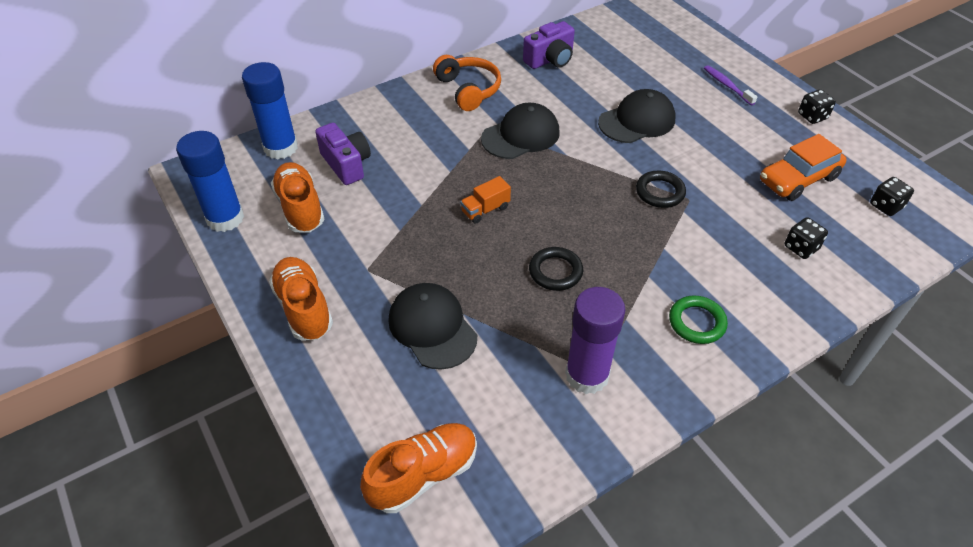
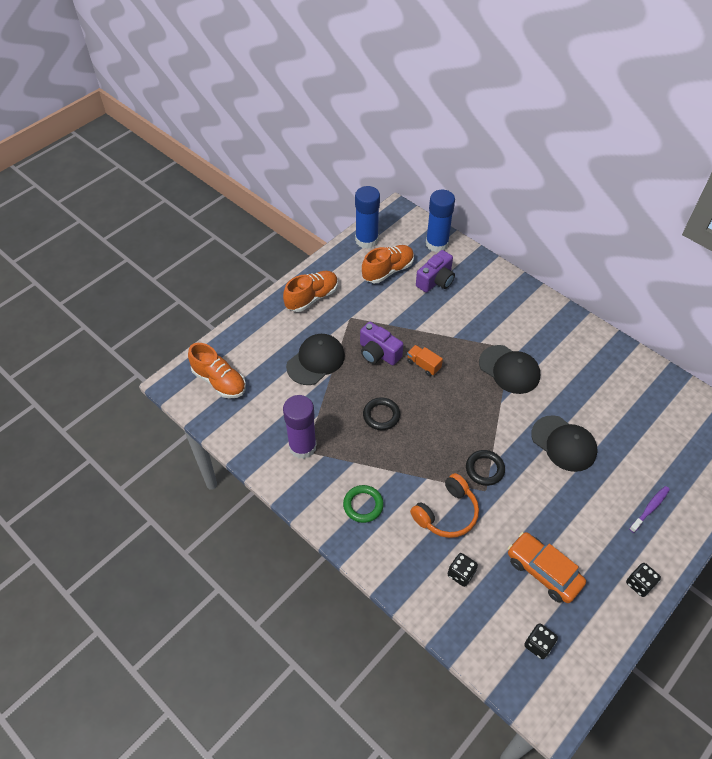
camera: 75 degrees right, 5 degrees up
orange headphones [433,55,501,111] -> orange headphones moved to [410,473,479,538]
purple camera [523,21,575,69] -> purple camera moved to [360,322,403,365]

